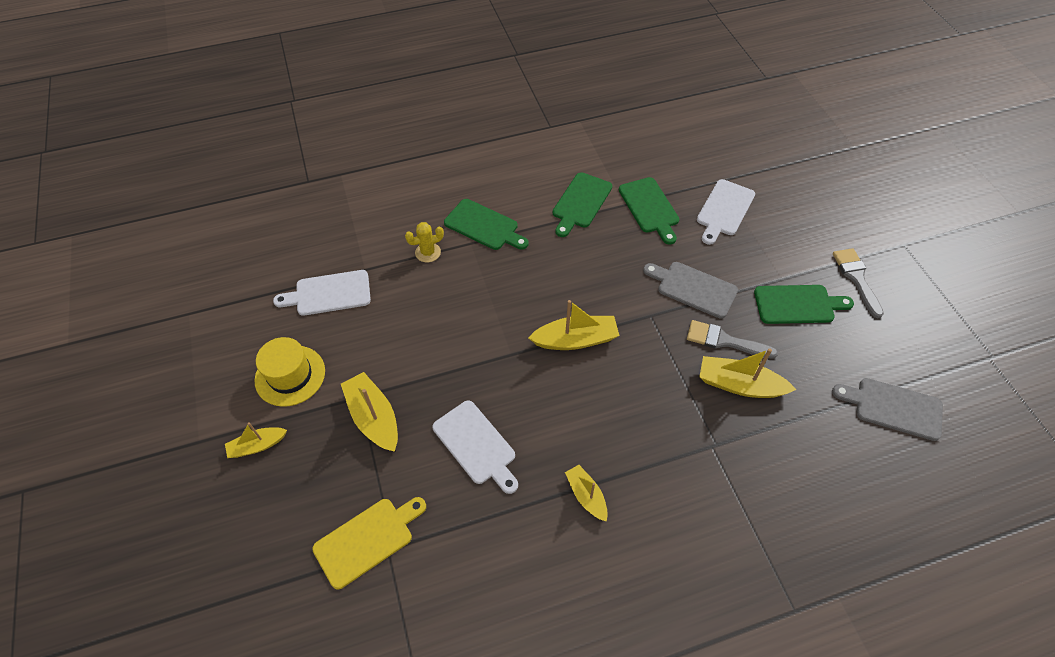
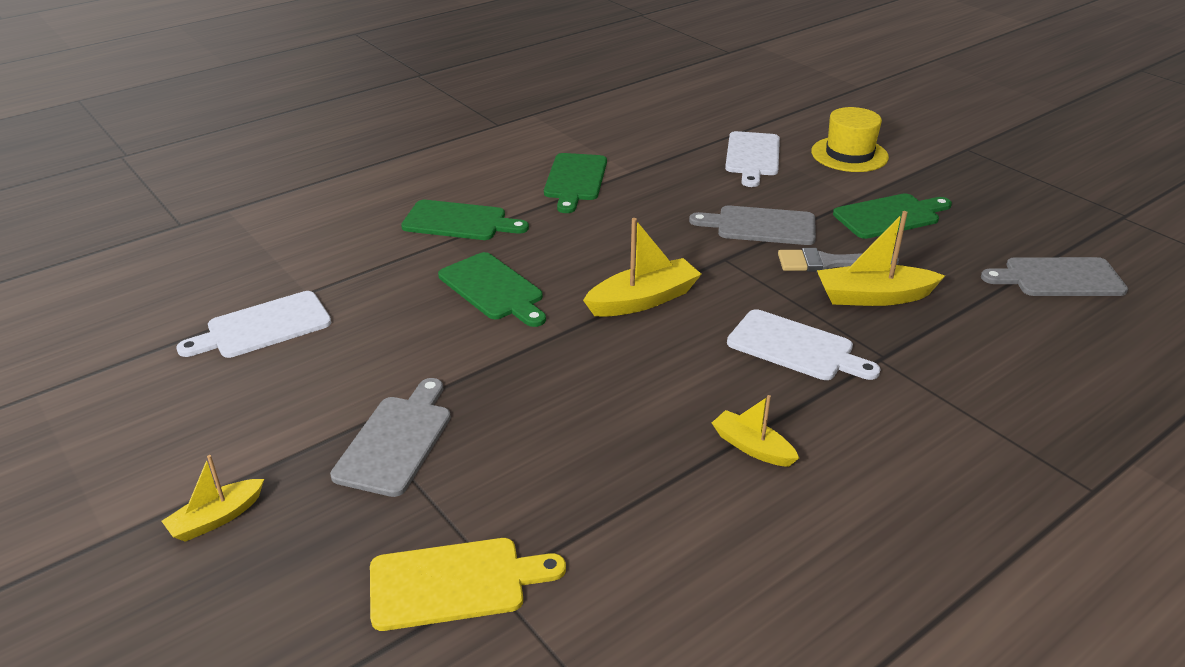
camera: 20 degrees left, 20 degrees down
yellow hat [255,337,325,407] -> yellow hat moved to [811,107,889,172]
yellow cutting board [312,497,426,589] -> yellow cutting board turned 45 degrees clockwise [370,538,566,631]
yellow boat [341,372,398,452] -> grey cutting board [330,378,451,497]
yellow cactus [405,222,444,262] -> none
white cutting board [432,400,518,494] -> white cutting board moved to [727,309,881,380]
green cutting board [619,177,679,245] -> green cutting board moved to [438,252,546,327]
grey brush [833,248,884,318] -> none

